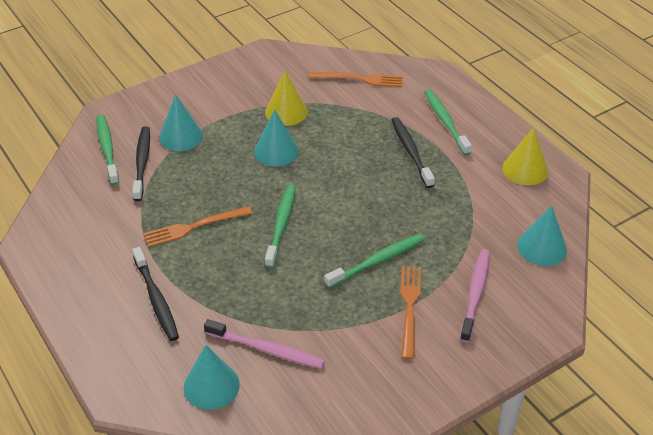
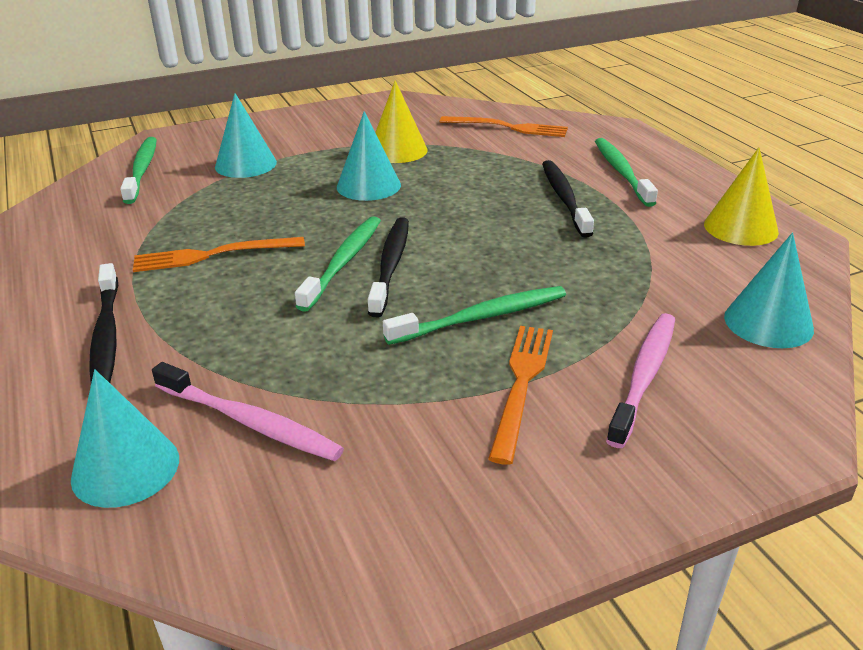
camera: 10 degrees right, 10 degrees down
black toothbrush [132,126,150,201] -> black toothbrush moved to [368,217,409,317]

